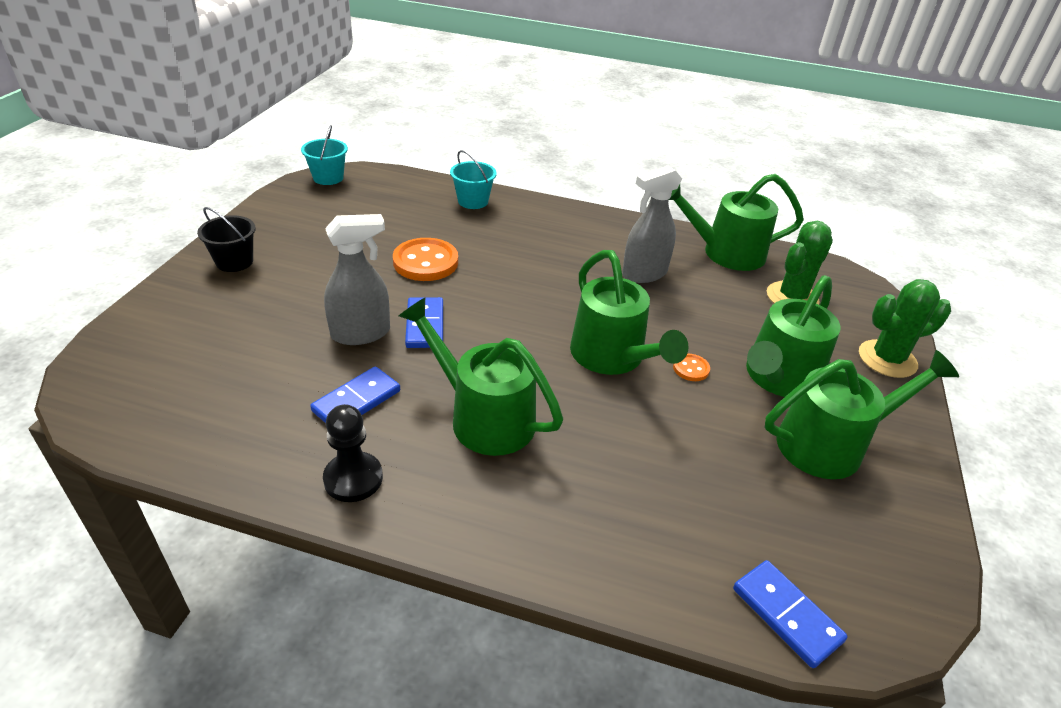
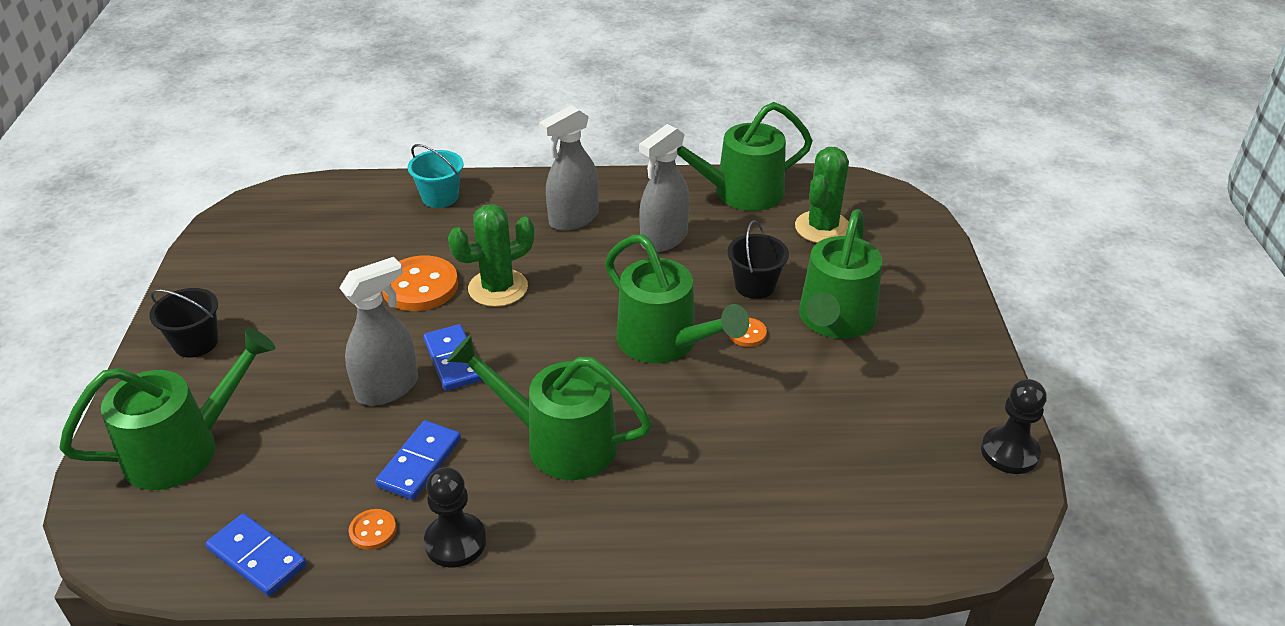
camera: 15 degrees left, 0 degrees up
turquoise bucket [301,125,348,185] -> none
blue domino [733,560,848,668] -> blue domino moved to [206,514,307,596]
green watering can [764,350,959,479] -> green watering can moved to [59,328,275,490]
green cactus [859,279,951,378] -> green cactus moved to [448,204,534,307]
none -> orange button [349,509,396,550]
none -> grey spray bottle [539,105,599,231]
none -> black bucket [727,220,789,299]
none -> black pawn [981,379,1047,474]

